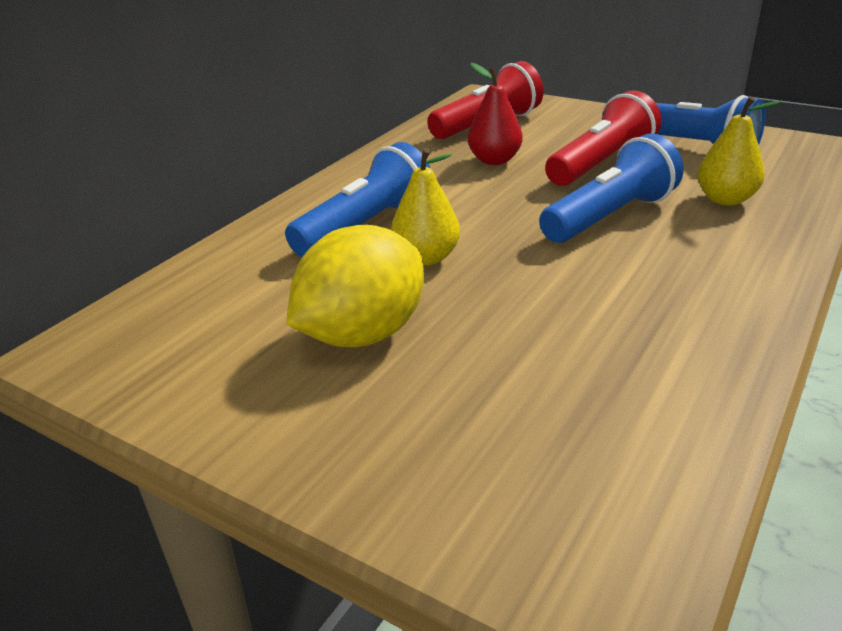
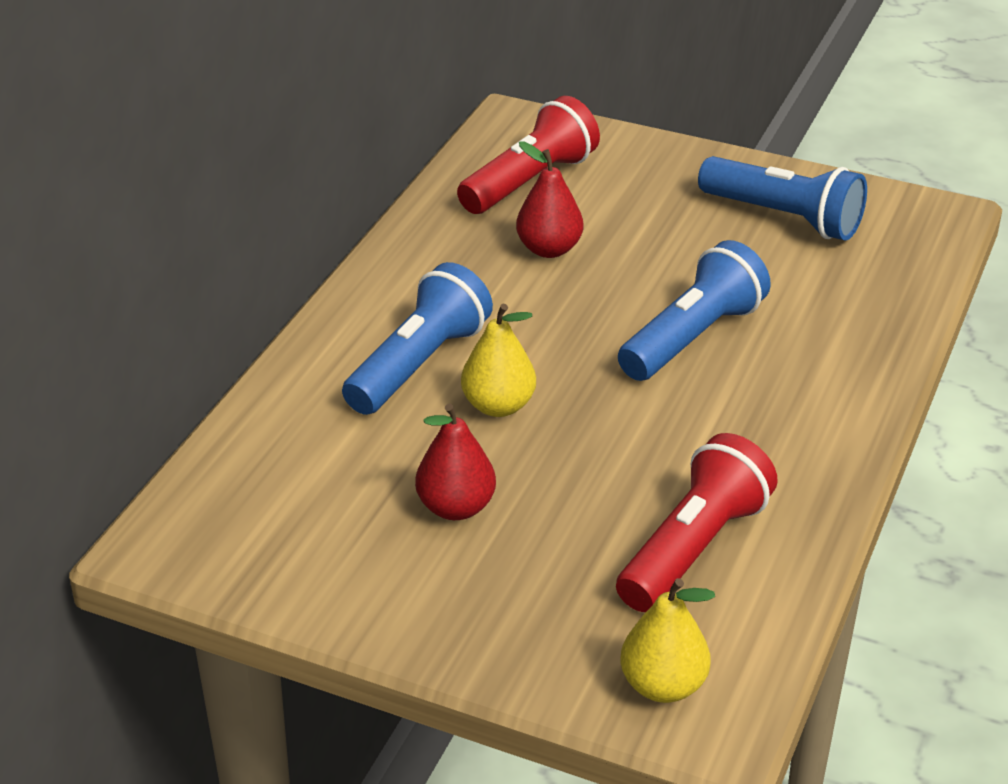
camera: 10 degrees left, 5 degrees up
yellow lemon [286,225,424,347] -> red pear [415,404,496,520]
red flashlight [545,91,661,186] -> red flashlight moved to [616,433,778,612]
yellow pear [697,96,782,205] -> yellow pear moved to [620,578,715,703]

